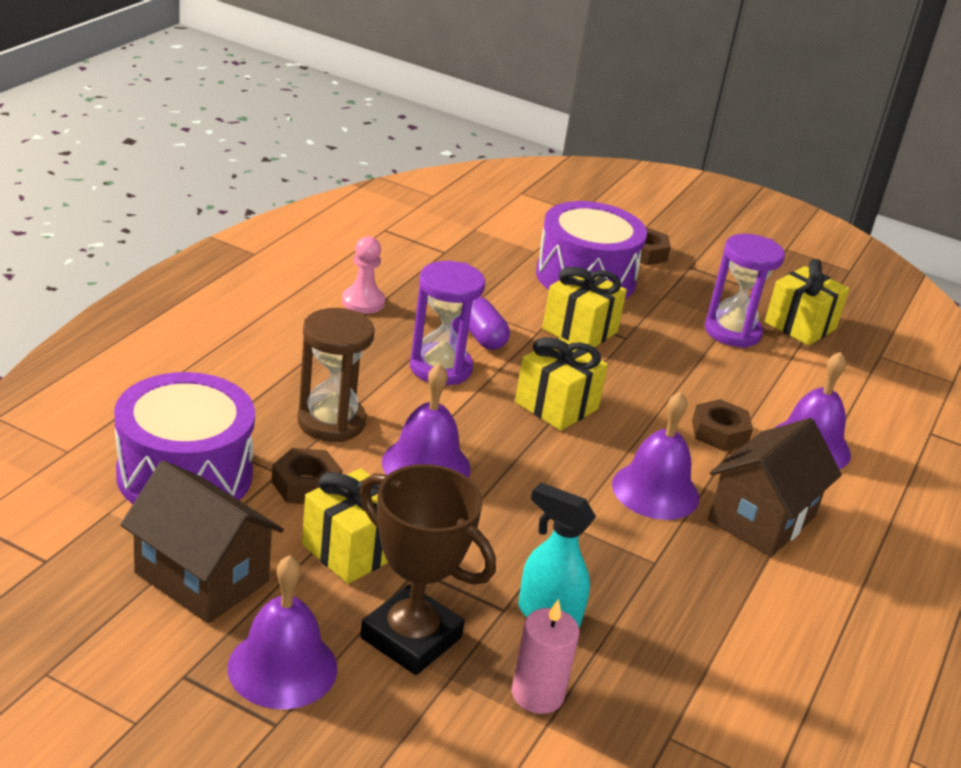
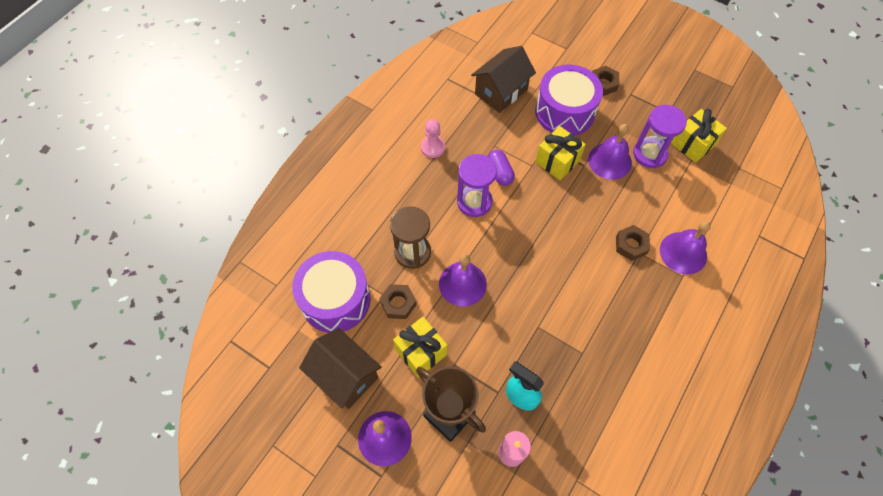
camera: 10 degrees right, 30 degrees up
yellow gift [515,337,608,431] -> none
purple bell [612,392,699,520] -> purple bell moved to [588,124,632,180]
brown house [708,418,842,557] -> brown house moved to [471,46,536,113]

